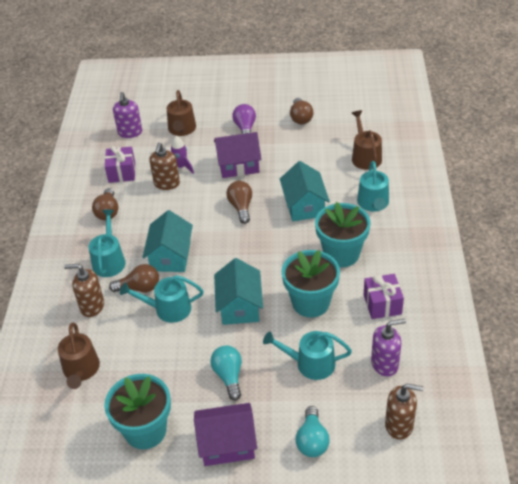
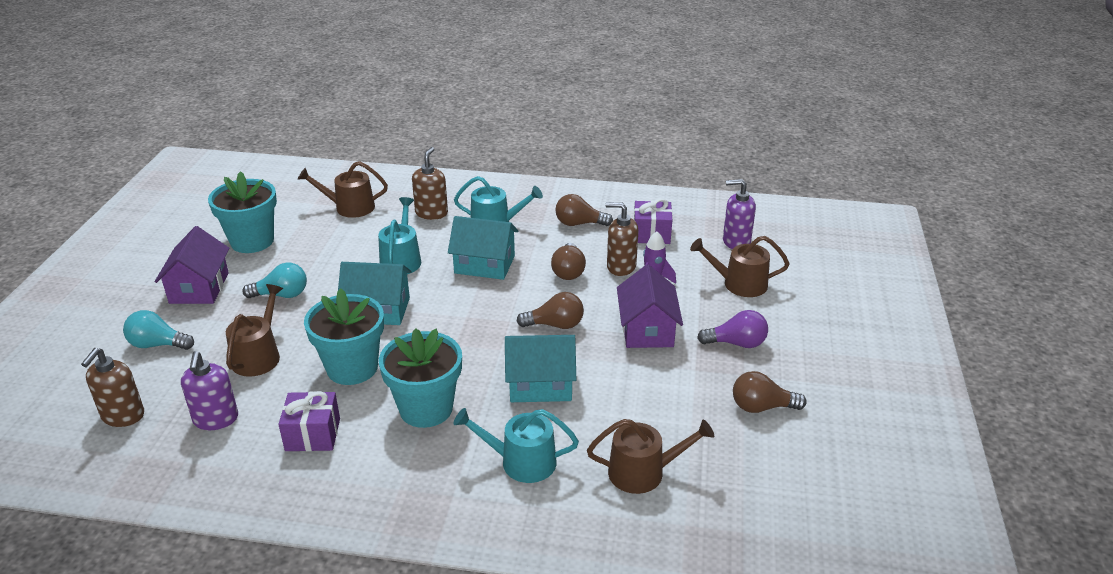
camera: 95 degrees right, 10 degrees down
brown light bulb [109,264,159,292] -> brown light bulb moved to [551,243,586,280]
turquoise watering can [263,331,352,380] -> brown watering can [226,284,283,377]

